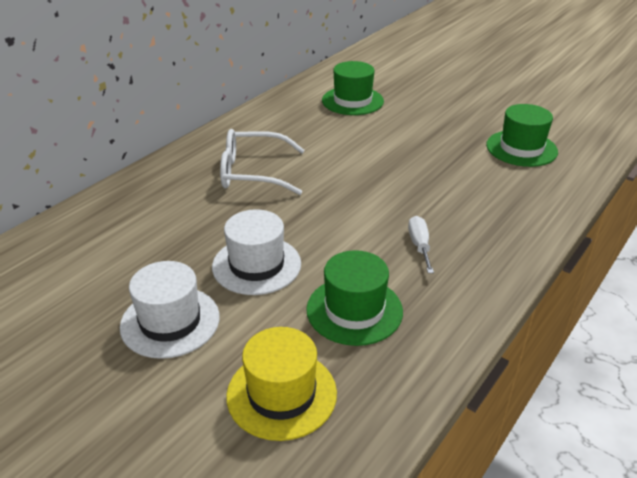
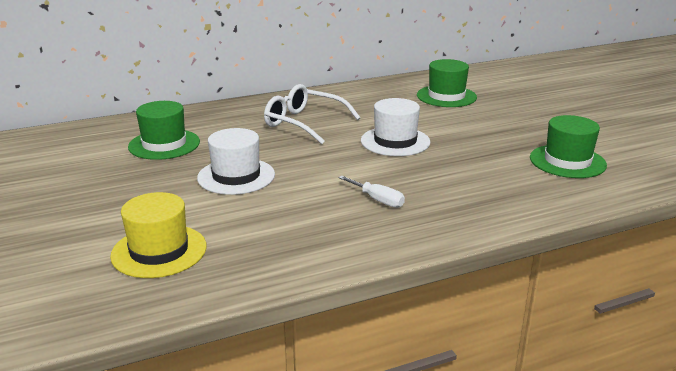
camera: 30 degrees right, 10 degrees down
white hat [120,261,220,359] -> white hat moved to [361,98,431,156]
green hat [306,250,403,346] -> green hat moved to [128,101,200,160]
white screwdriver [408,216,434,273] -> white screwdriver turned 105 degrees clockwise [338,176,405,208]

